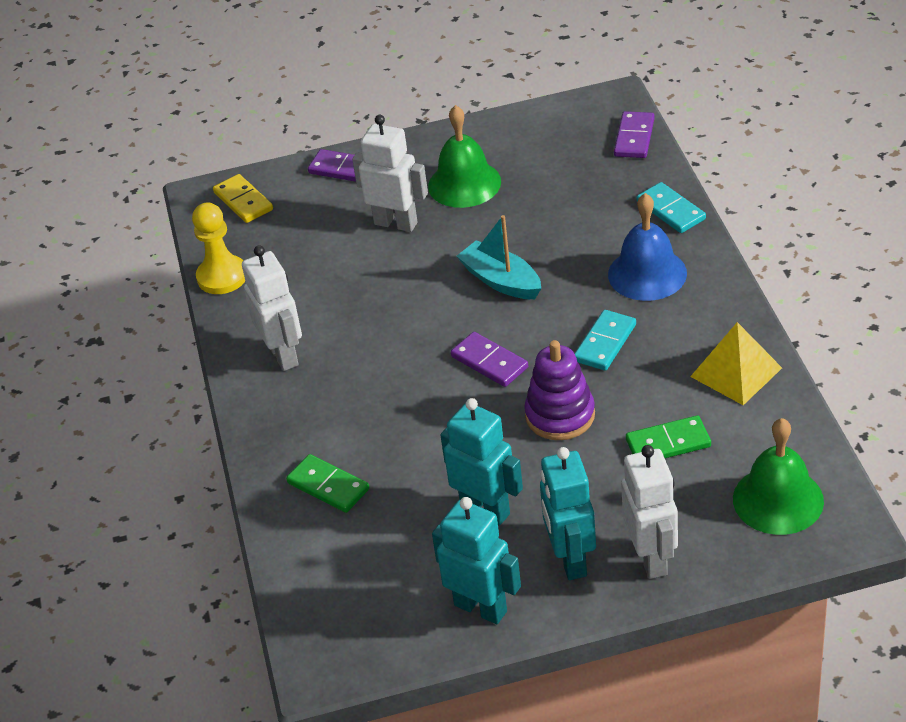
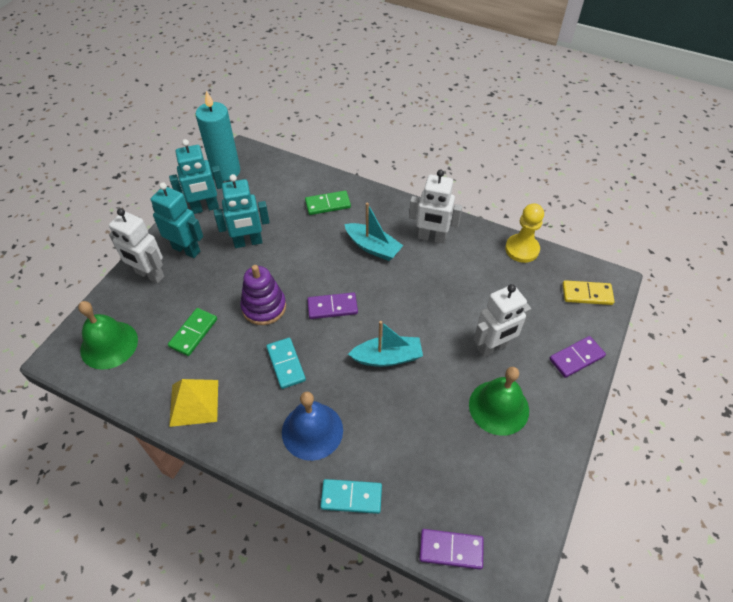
camera: 125 degrees right, 10 degrees up
purple domino [614,111,655,158] -> purple domino turned 45 degrees counterclockwise [419,529,484,570]
none -> turquoise candle [196,91,240,181]
none -> turquoise boat [344,202,403,261]

